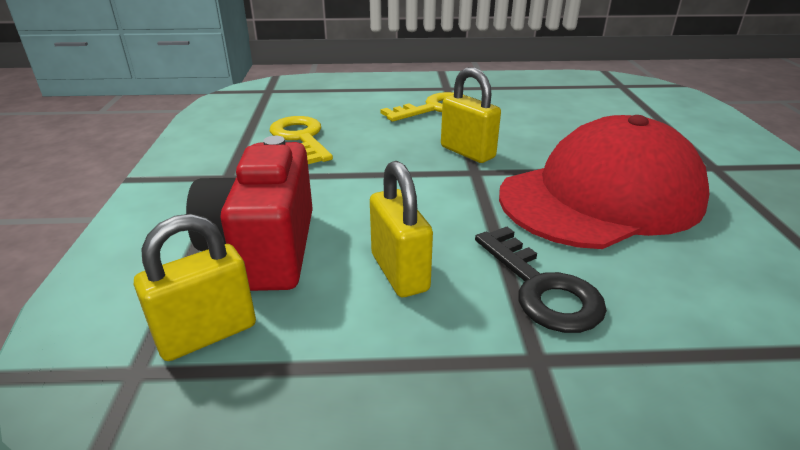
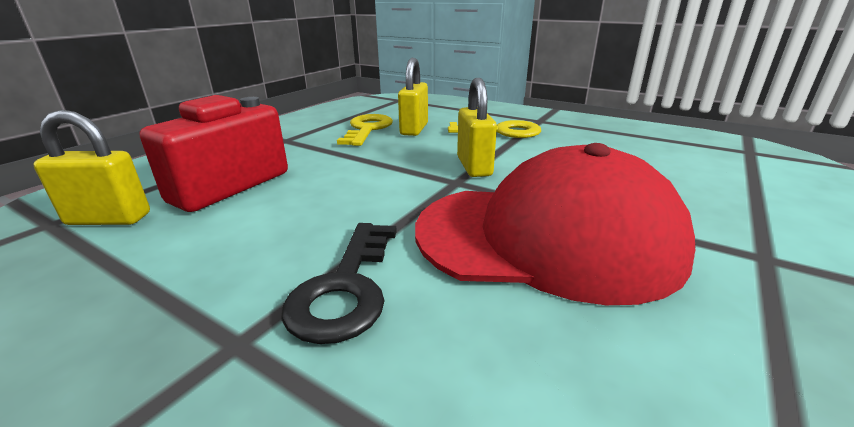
camera: 35 degrees right, 5 degrees down
yellow padlock [370,161,433,297] -> yellow padlock moved to [398,58,428,136]

